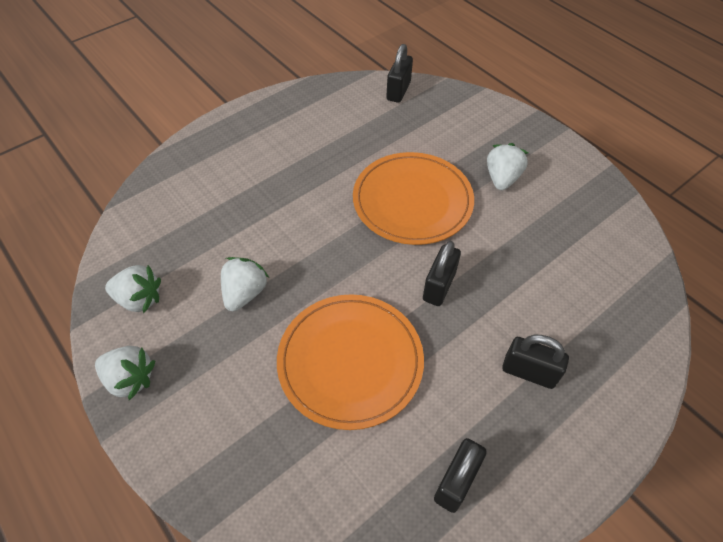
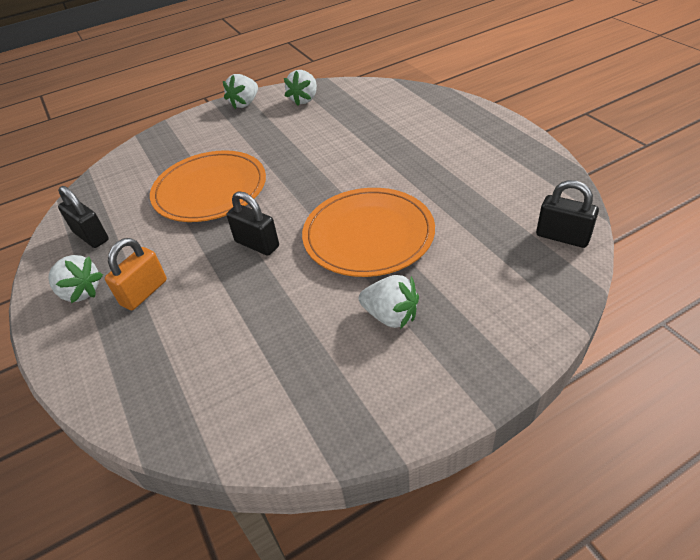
camera: 105 degrees right, 10 degrees down
white strawberry [221,257,269,311] -> white strawberry moved to [48,255,103,303]
black padlock [502,335,569,389] -> orange padlock [105,238,167,310]

